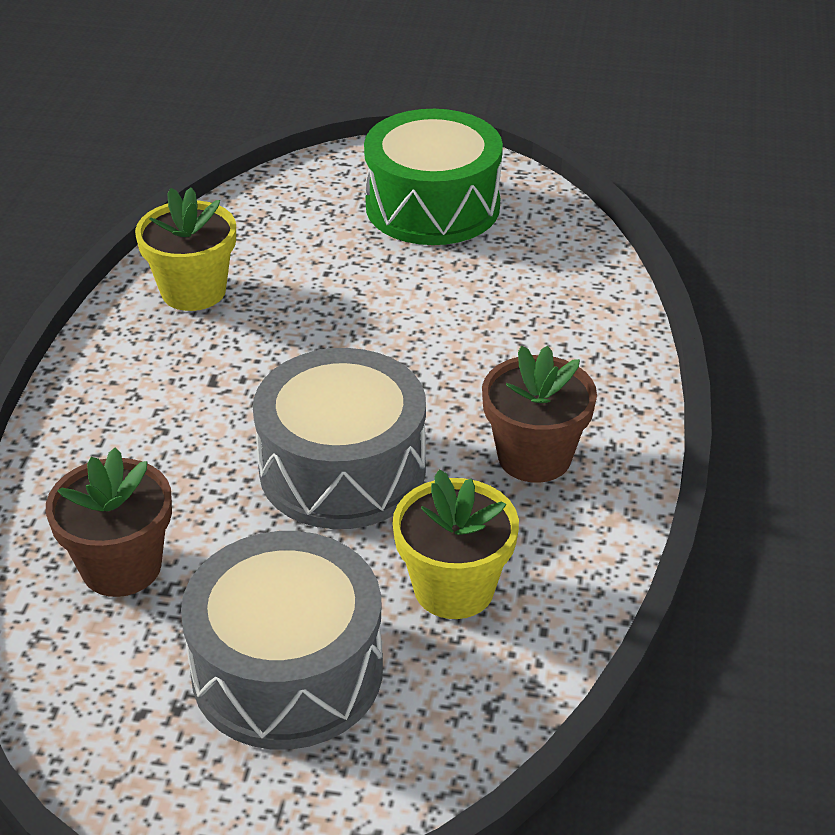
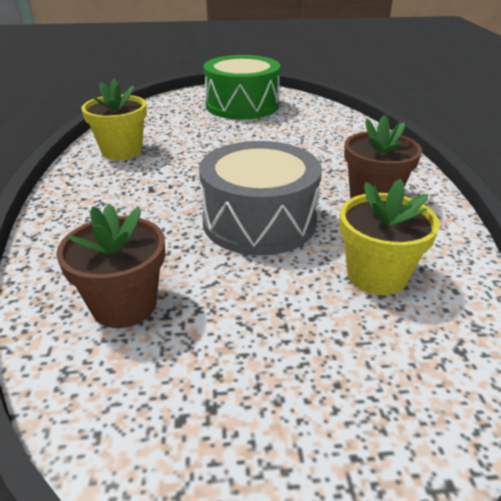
camera: 15 degrees left, 5 degrees down
grey drum [181,531,383,750] -> none

